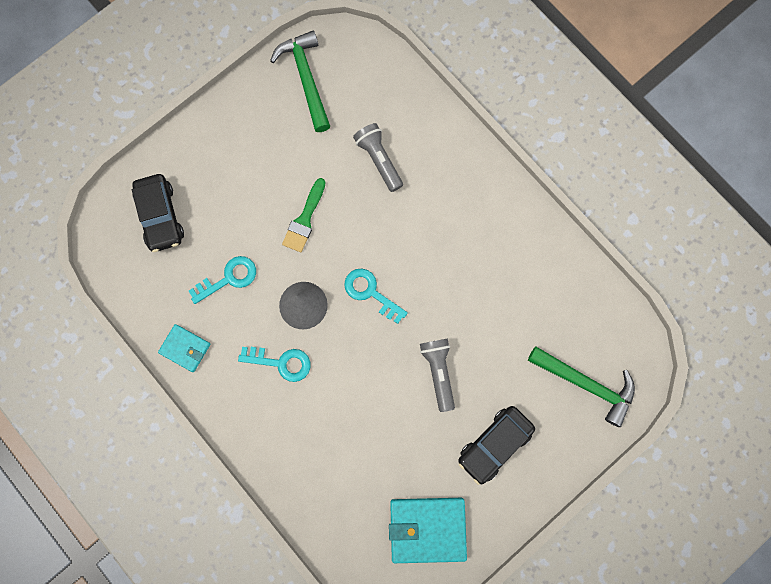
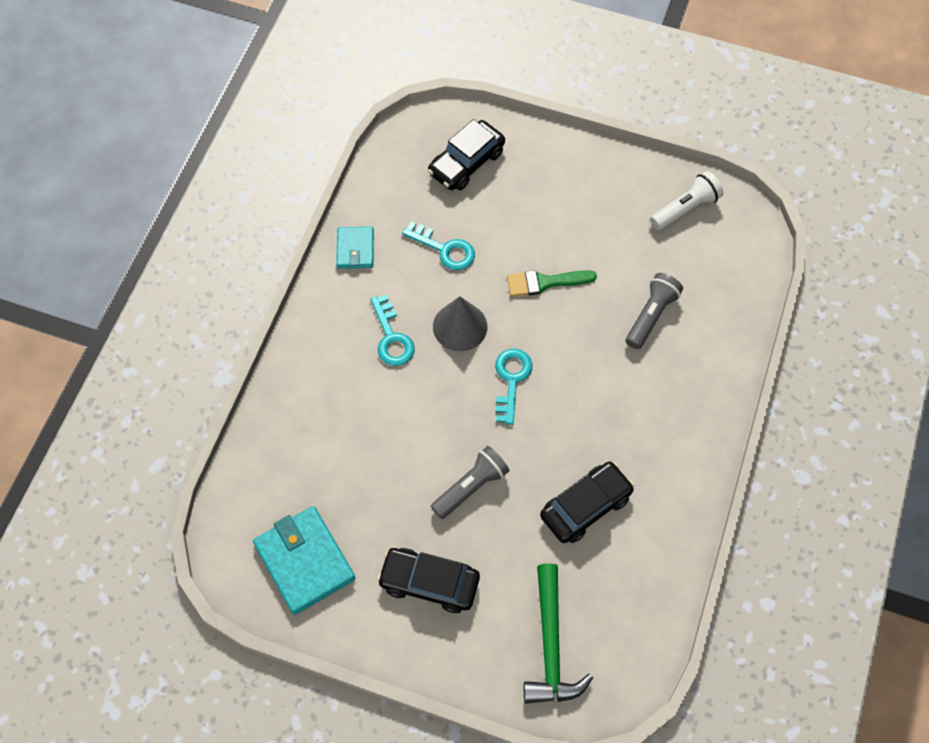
camera: 60 degrees right, 15 degrees down
green hammer [270,30,330,132] -> white flashlight [650,171,723,230]
none -> black car [540,461,634,543]

